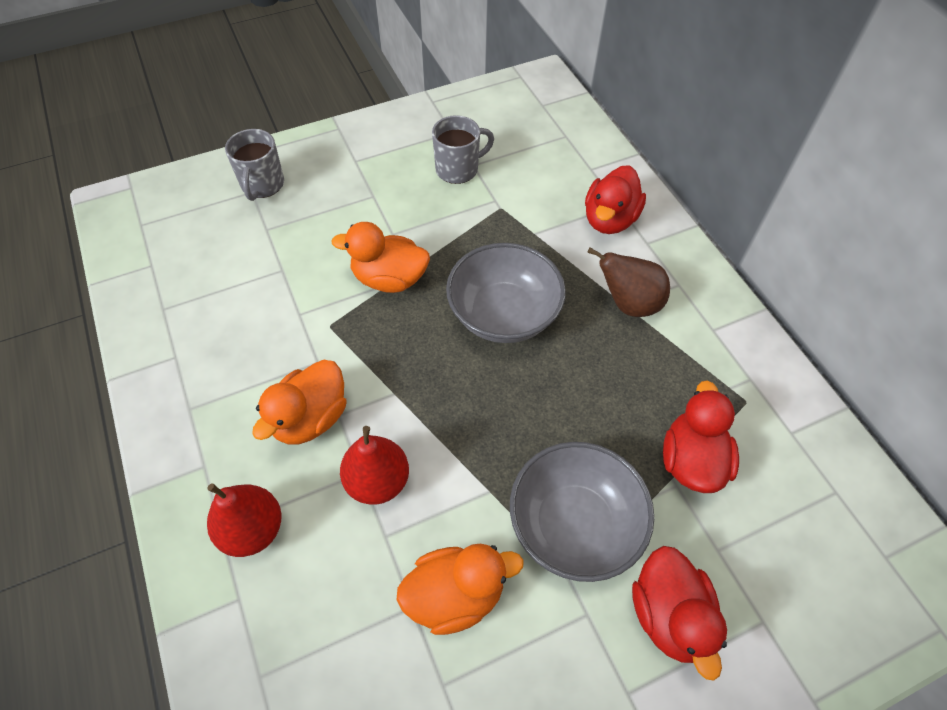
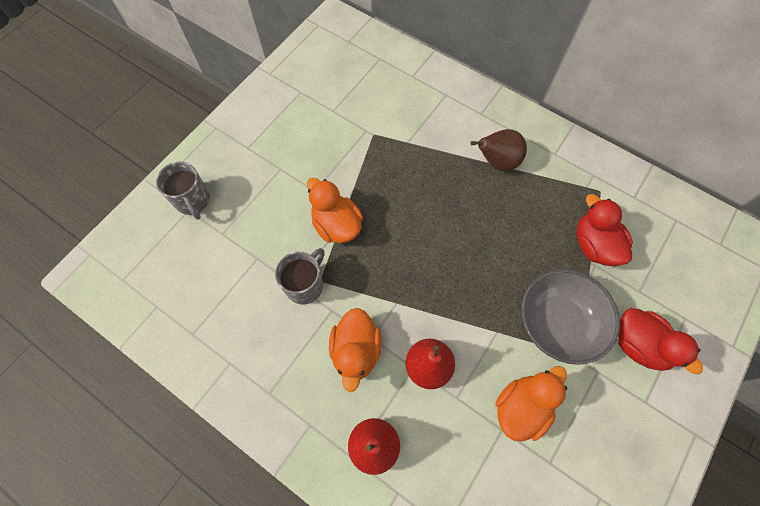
camera: 30 degrees left, 10 degrees up
orange duck [331,222,430,293] -> orange duck turned 75 degrees clockwise [307,178,363,243]
grey mug [432,115,494,184] -> grey mug moved to [275,248,325,304]
grey bowl [446,243,566,343] -> none
red duck [585,165,646,234] -> none

